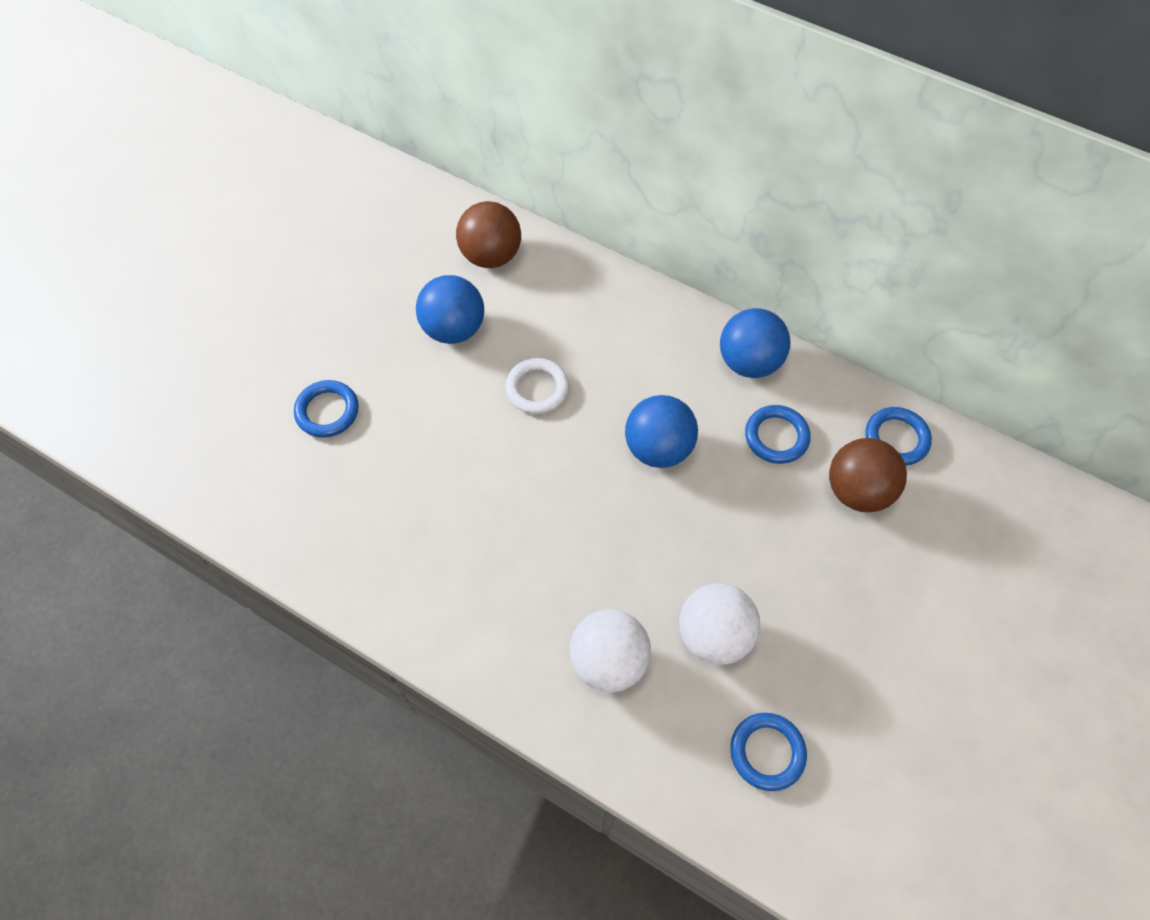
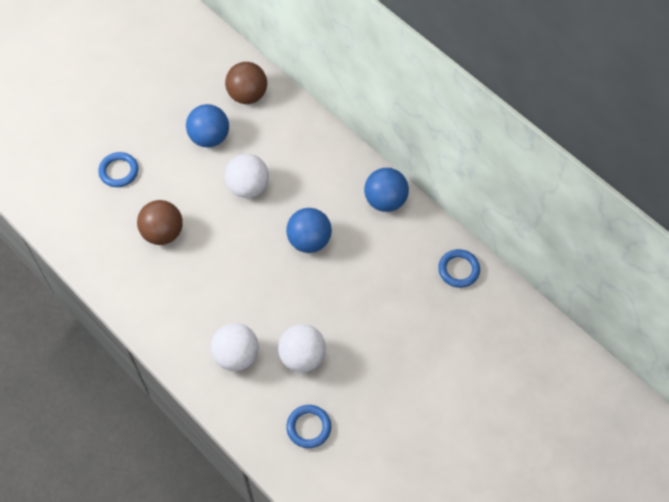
camera: 15 degrees right, 0 degrees up
white ring [505,358,569,414] -> white ball [225,154,269,198]
blue ring [745,405,811,464] -> none
brown ball [829,438,907,512] -> brown ball moved to [137,200,183,245]

